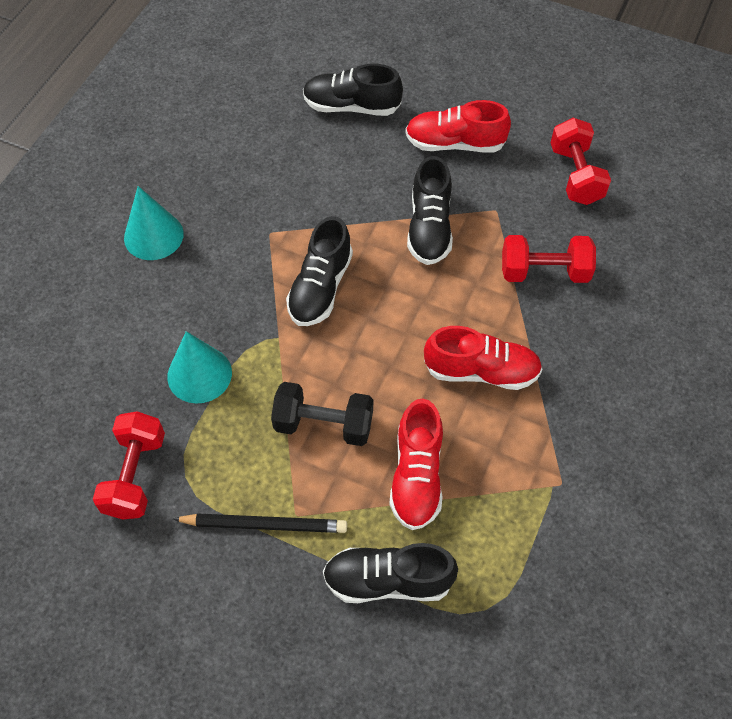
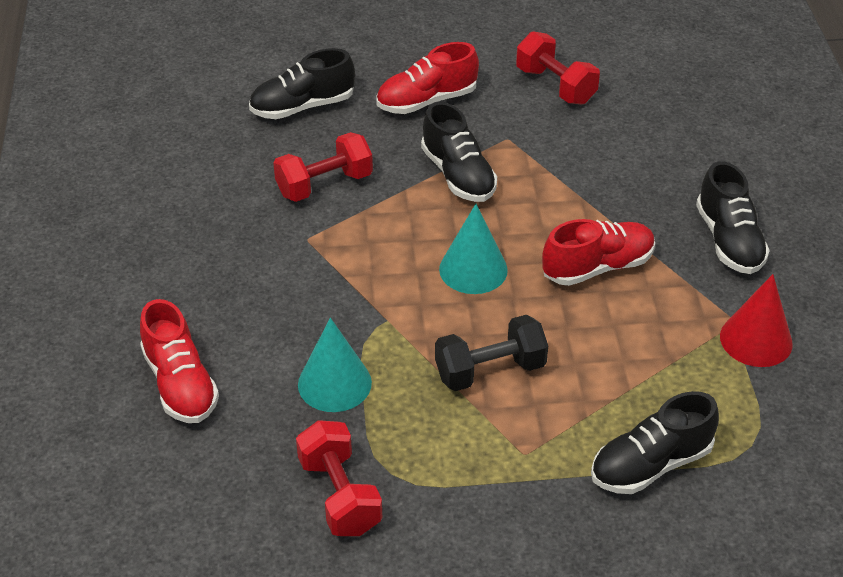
camera: 30 degrees left, 15 degrees down
turquoise cone [124,186,184,260] -> turquoise cone moved to [439,204,508,294]
black pencil [173,514,347,533] -> none
black shoe [286,216,353,326] -> black shoe moved to [696,161,770,274]
red shoe [389,399,443,530] -> red shoe moved to [140,299,219,423]
red dumbbell [502,235,596,283] -> red dumbbell moved to [273,132,373,202]
none -> red cone [720,274,793,367]

